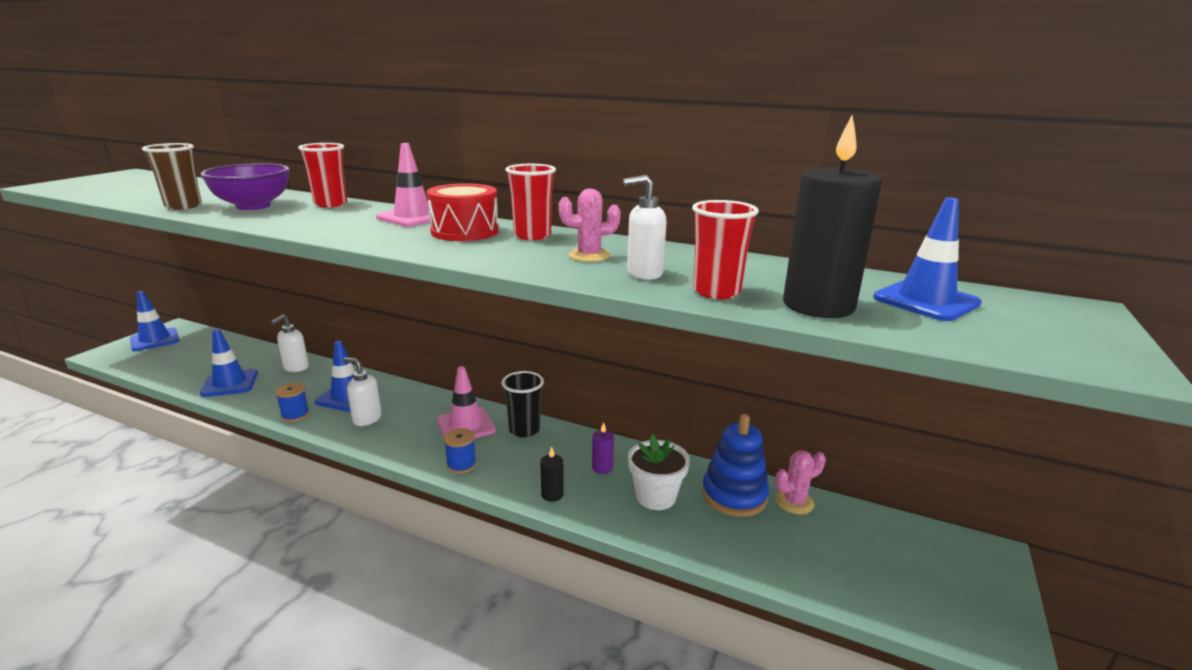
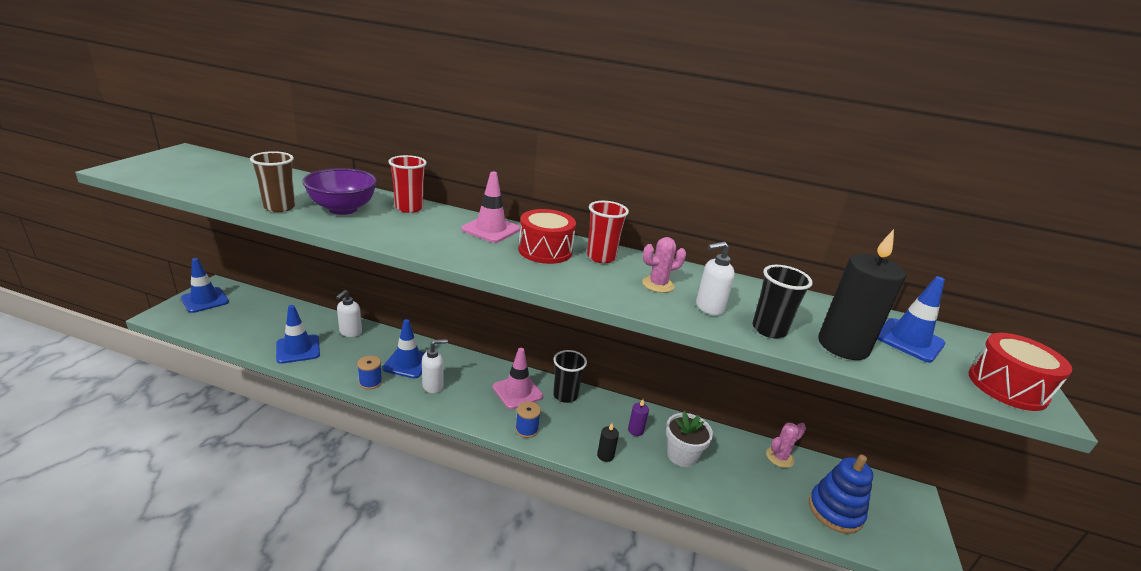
camera: 10 degrees left, 5 degrees up
white soap dispenser [343,357,381,426] -> white soap dispenser turned 135 degrees clockwise [422,339,448,393]
red cup [692,200,759,299] -> black cup [753,265,813,339]
blue stacking toy [702,414,769,517] -> blue stacking toy moved to [809,455,873,534]
none -> red drum [969,333,1072,411]

